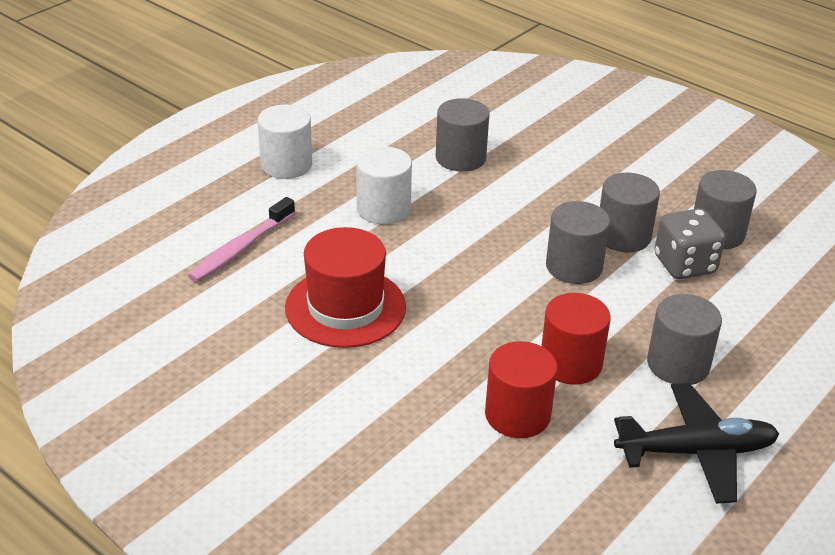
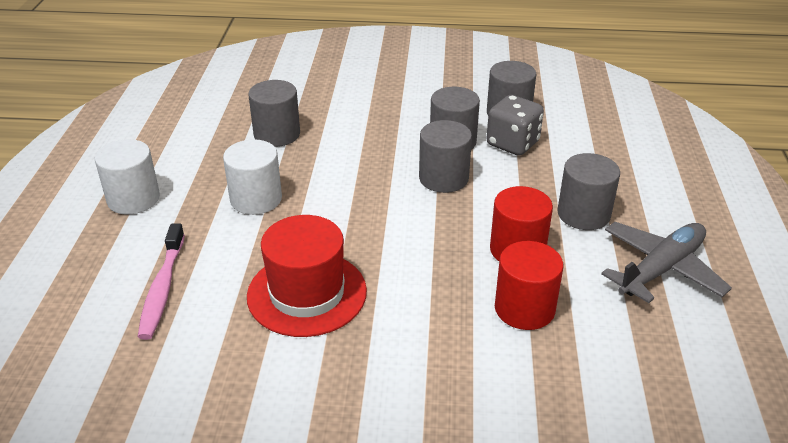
camera: 35 degrees left, 0 degrees up
black plane [614,383,779,504] -> grey plane [601,222,732,303]

